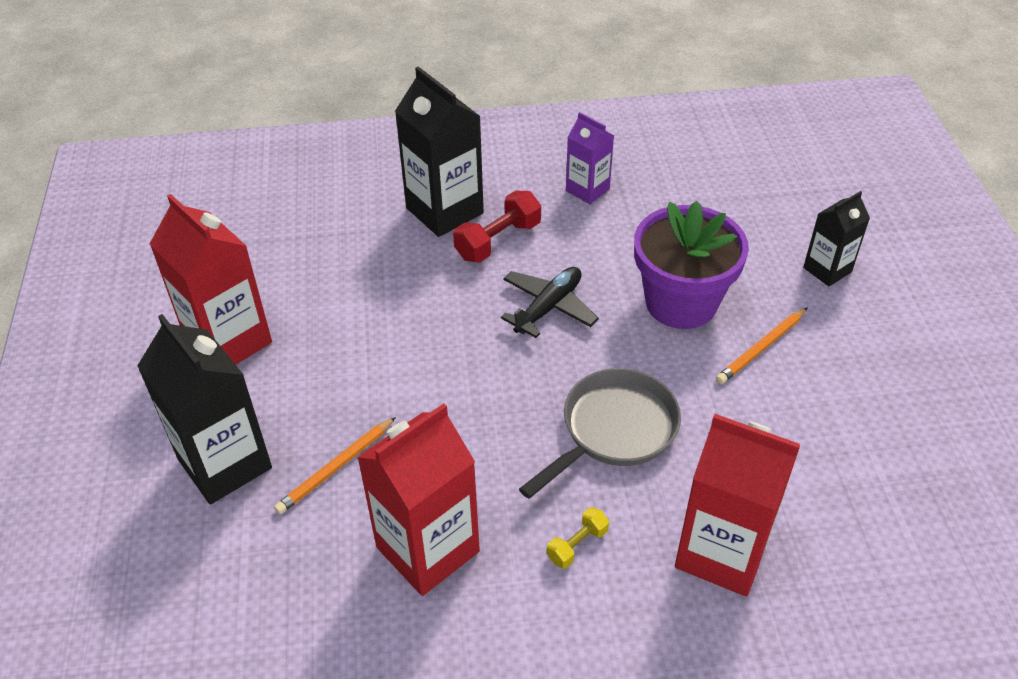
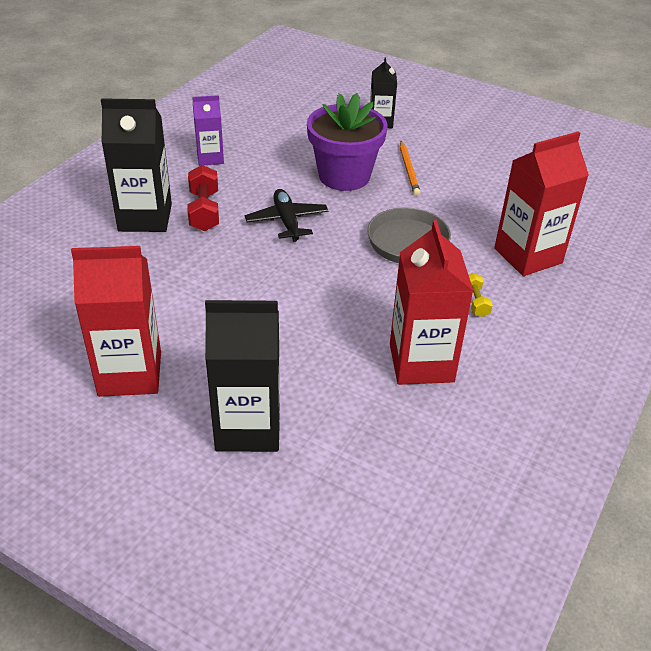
camera: 55 degrees left, 5 degrees down
orange pencil [274,417,396,514] -> none

